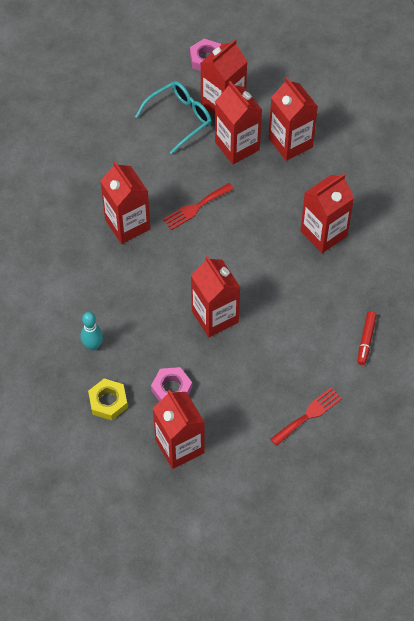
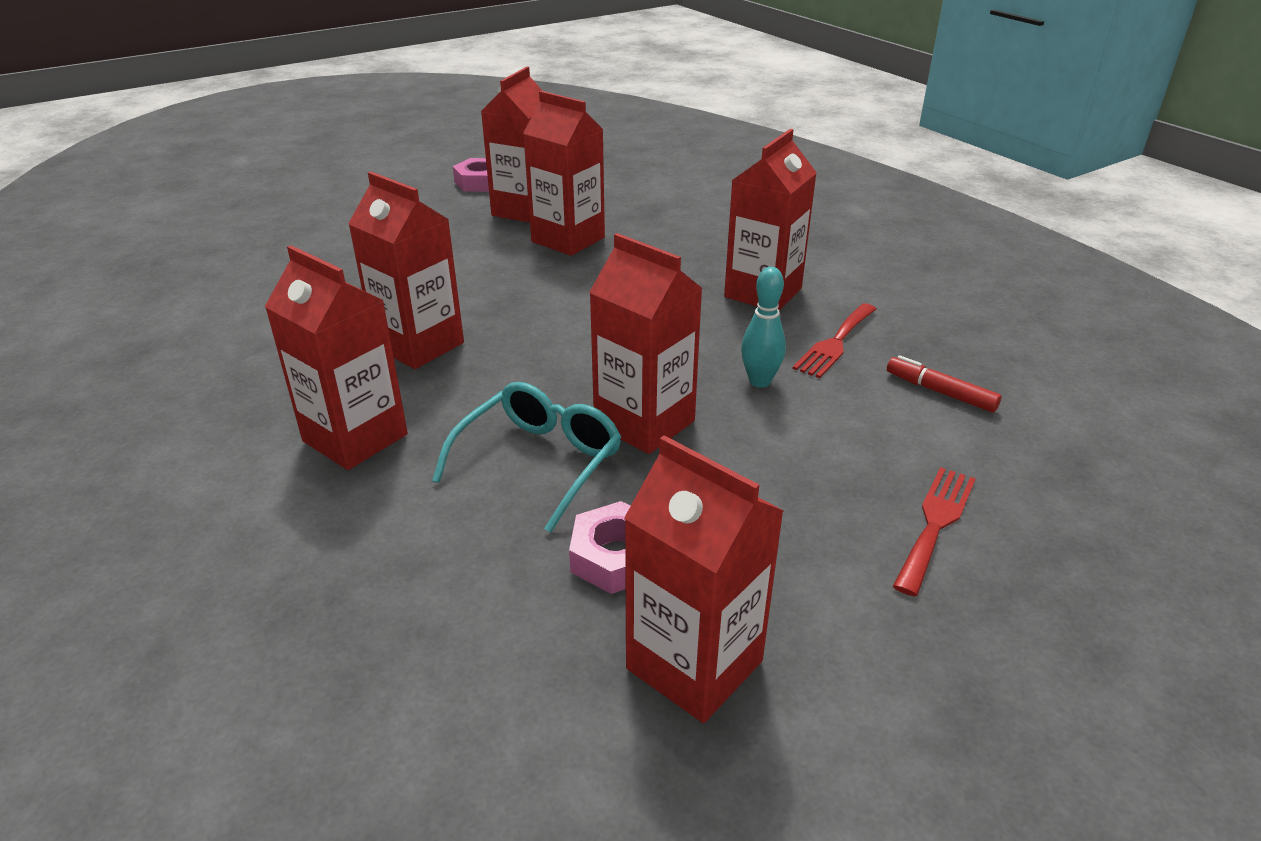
camera: 20 degrees left, 25 degrees down
turquoise bowling pin [80,312,103,351] -> turquoise bowling pin moved to [741,267,786,388]
yellow nut [88,378,128,420] -> none
turquoise glasses [135,81,212,154] -> turquoise glasses moved to [432,382,621,533]
red fork [163,183,234,230] -> red fork moved to [792,303,877,378]
red carton [269,77,318,161] -> red carton moved to [265,245,408,470]
red marker [357,312,377,365] -> red marker turned 135 degrees clockwise [887,355,1001,413]

